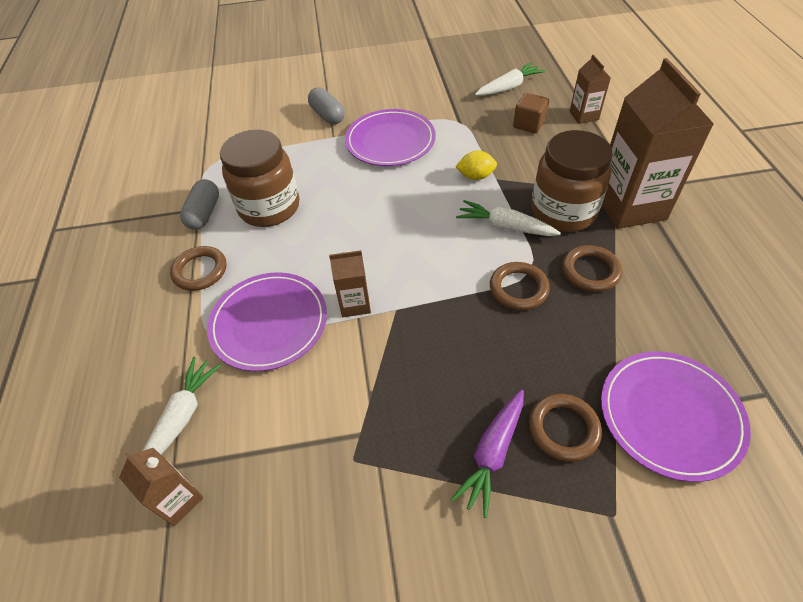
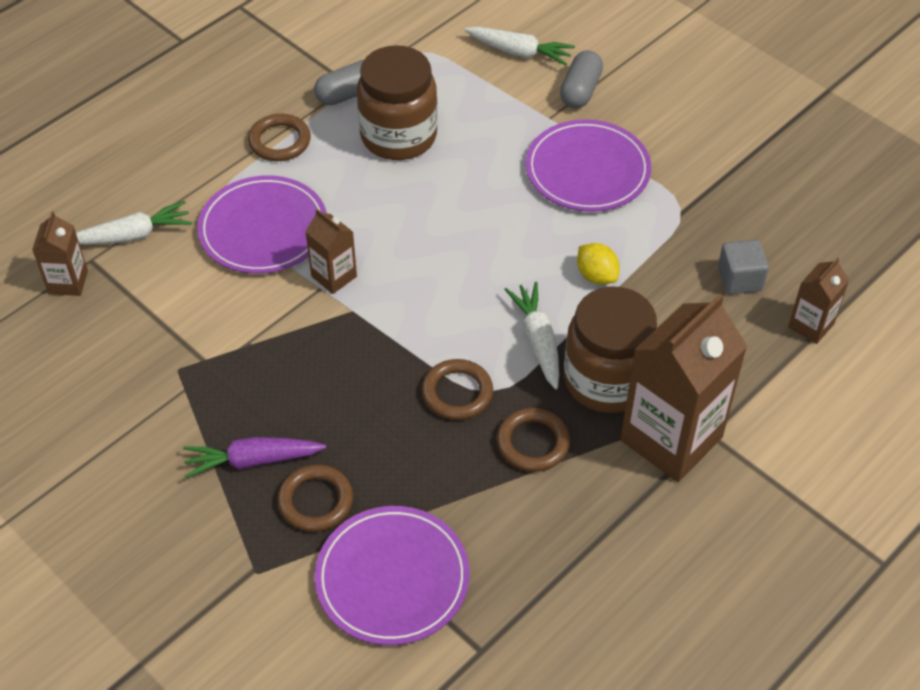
camera: 50 degrees right, 0 degrees up
white carrot [475,62,545,96] -> white carrot moved to [464,27,575,65]
brown cube [513,93,549,133] -> grey cube [718,240,769,294]

